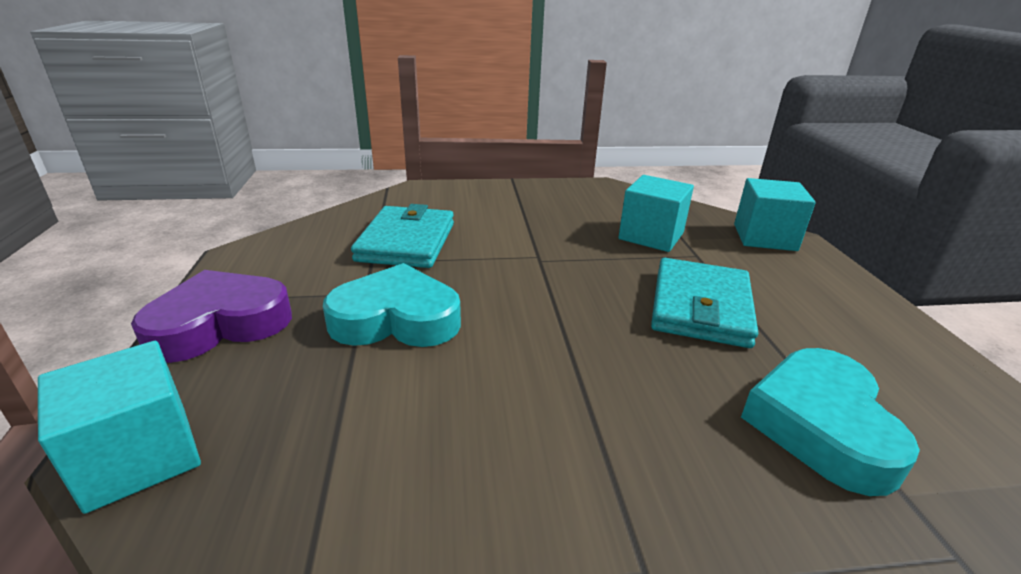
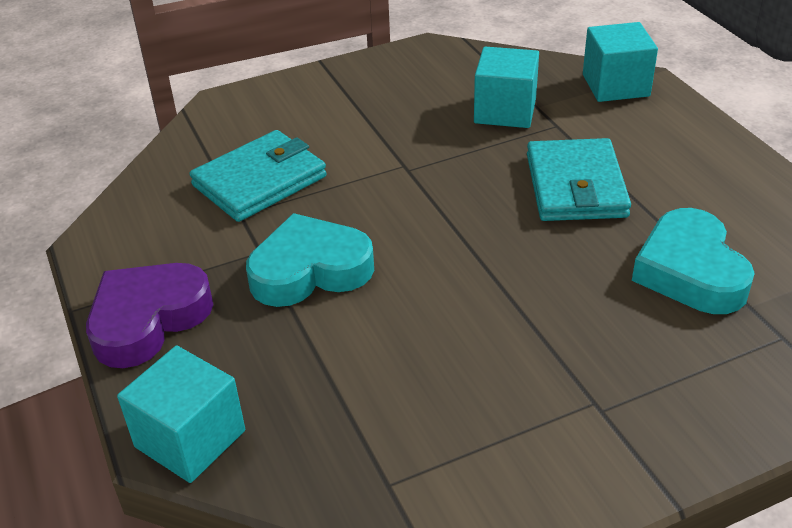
camera: 15 degrees left, 10 degrees up
turquoise wallet [351,204,454,268] -> turquoise wallet turned 60 degrees clockwise [190,130,327,222]

